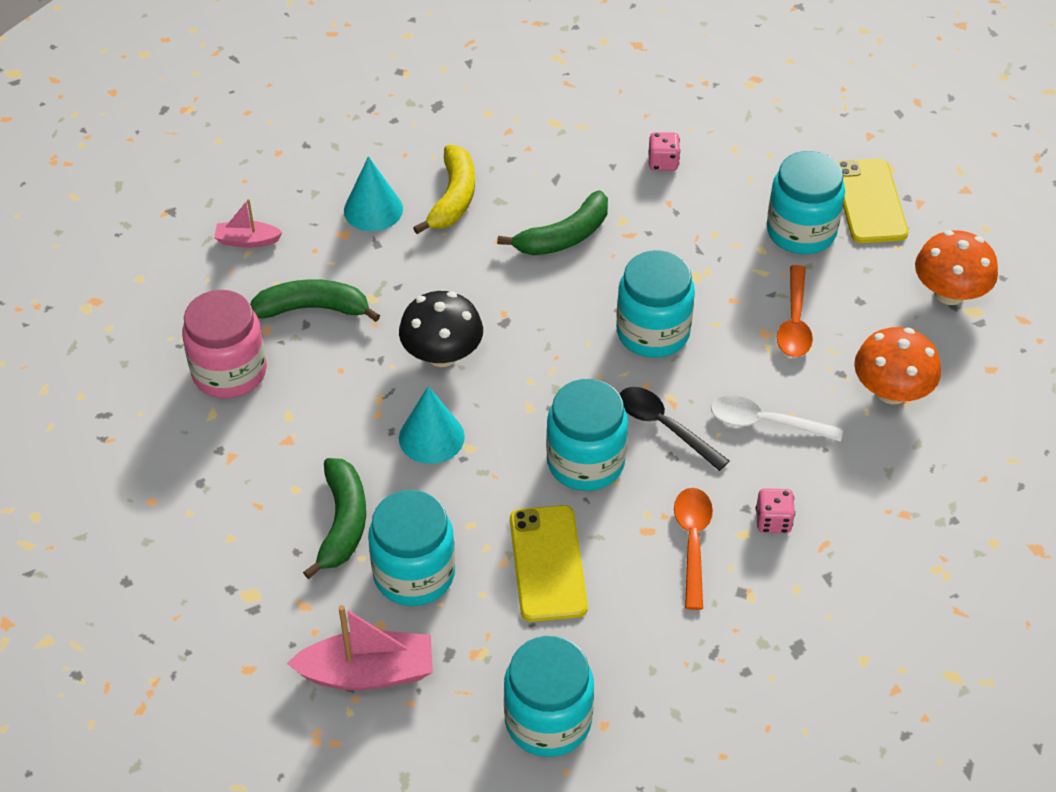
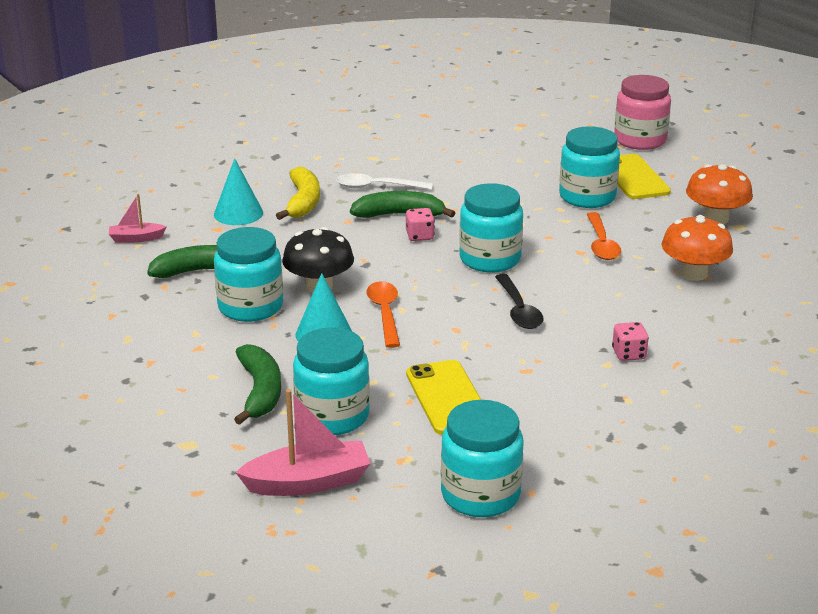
camera: 10 degrees left, 20 degrees down
pink jar [182,290,267,399] -> pink jar moved to [614,75,671,150]
green banana [497,190,608,256] -> green banana turned 135 degrees counterclockwise [350,191,455,218]
turquoise jar [546,379,628,491] -> turquoise jar moved to [214,227,283,322]
black spoon [620,387,729,471] -> black spoon turned 135 degrees counterclockwise [495,274,544,329]
pink dice [649,132,680,171] -> pink dice moved to [406,208,435,241]
orange spoon [674,488,713,610] -> orange spoon moved to [367,281,400,348]
white spoon [711,396,843,442] -> white spoon moved to [336,173,433,190]

